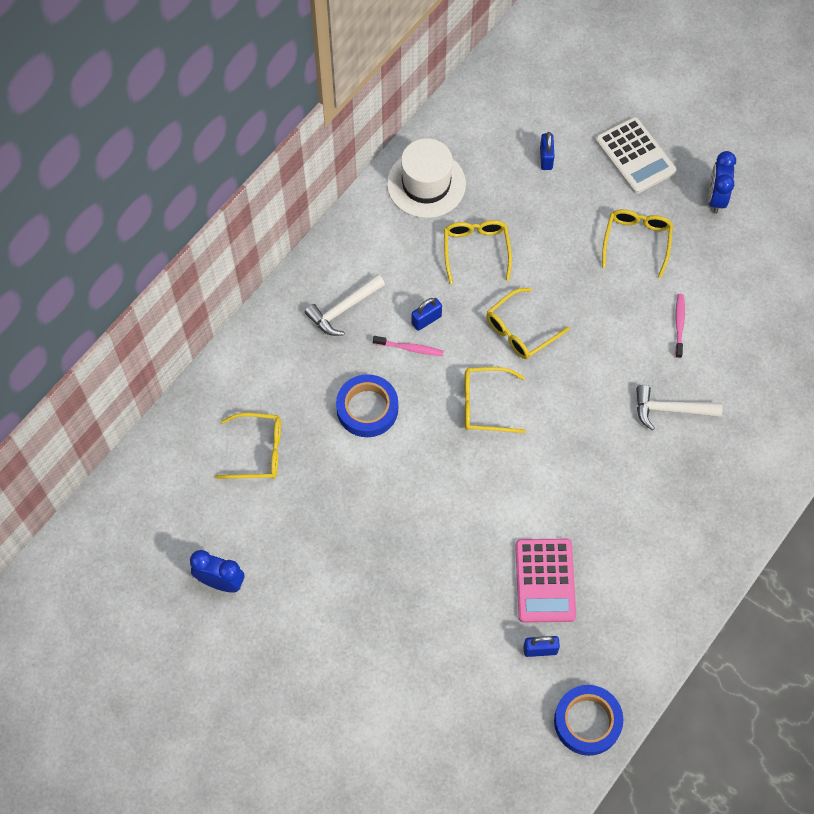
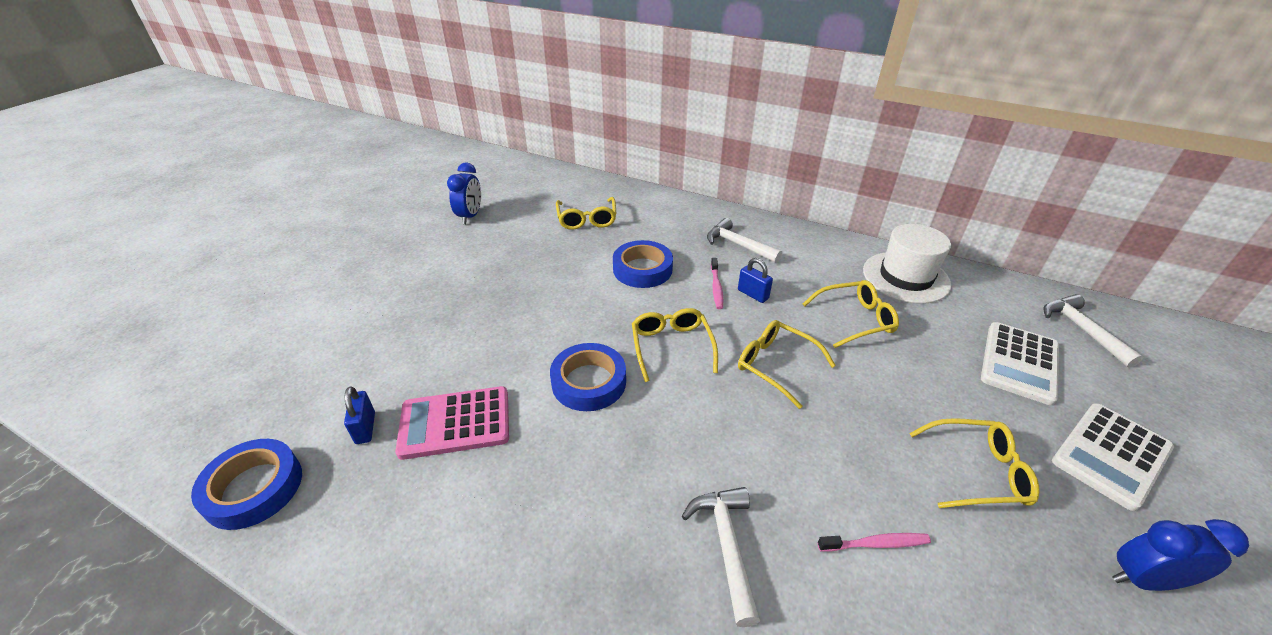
camera: 80 degrees right, 25 degrees down
blue padlock [540,132,555,170] -> white calculator [981,322,1059,405]
none -> blue tape [550,343,626,411]
none -> white hammer [1043,294,1143,368]

